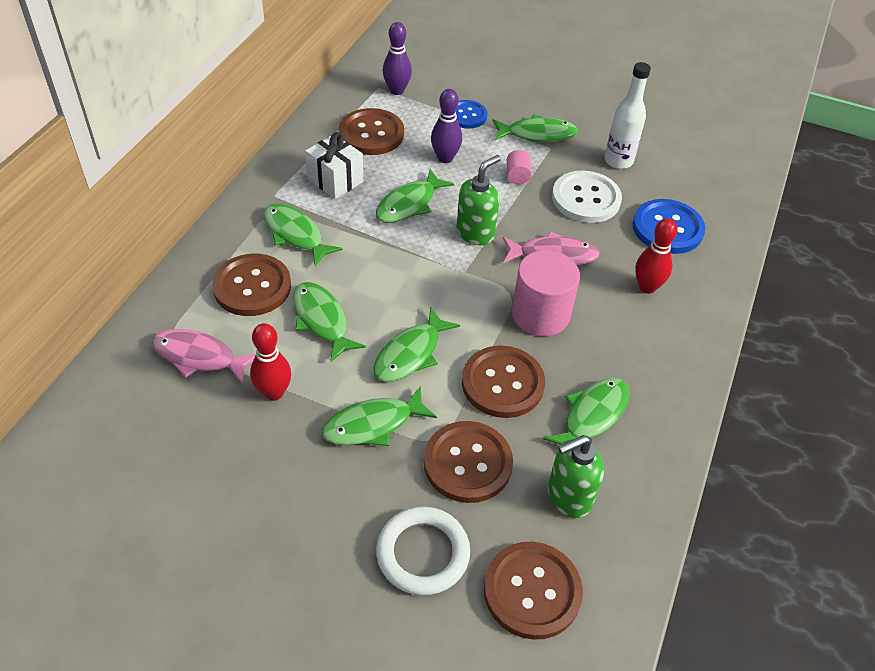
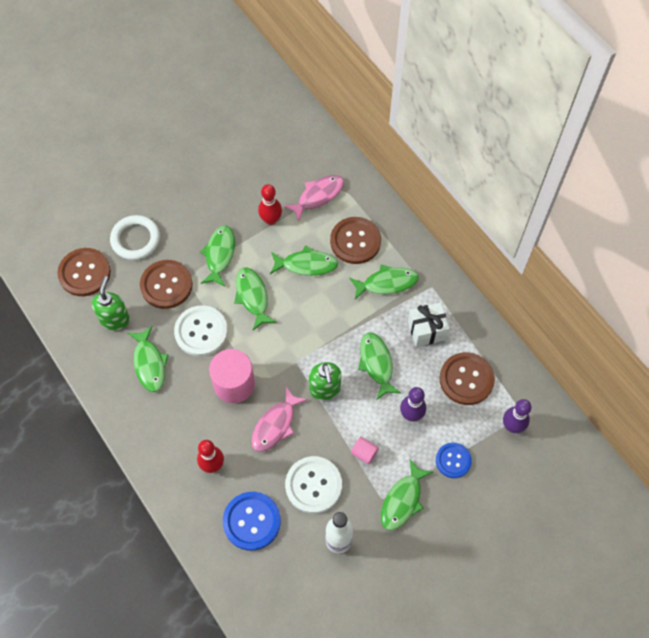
camera: 125 degrees right, 15 degrees up
brown button [462,346,545,418] -> white button [174,305,228,356]

